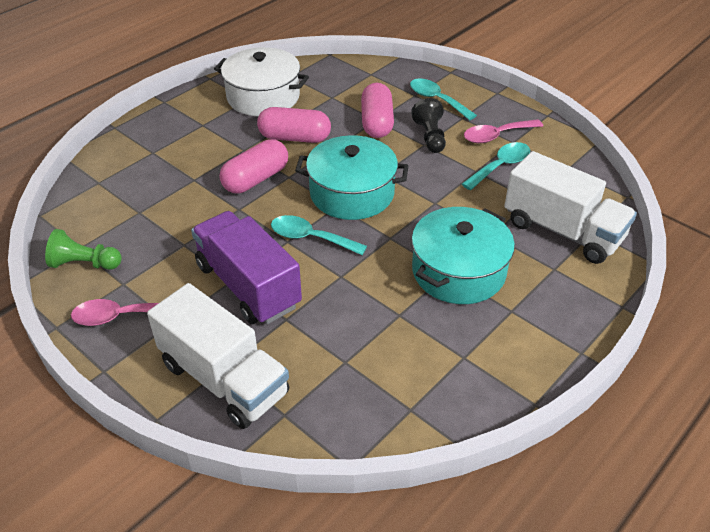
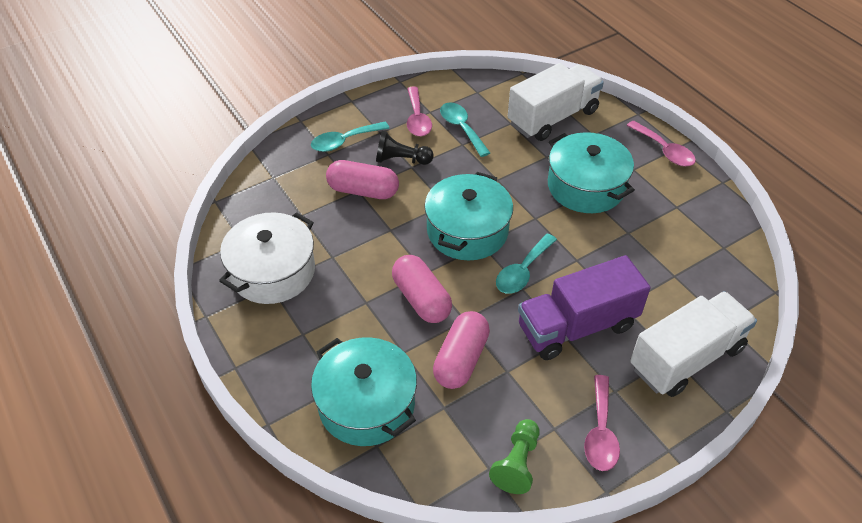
camera: 75 degrees left, 5 degrees up
pink capsule [257,107,331,143] -> pink capsule moved to [433,311,490,389]
none -> turquoise pot [311,337,417,446]
none -> pink spoon [626,121,696,166]

